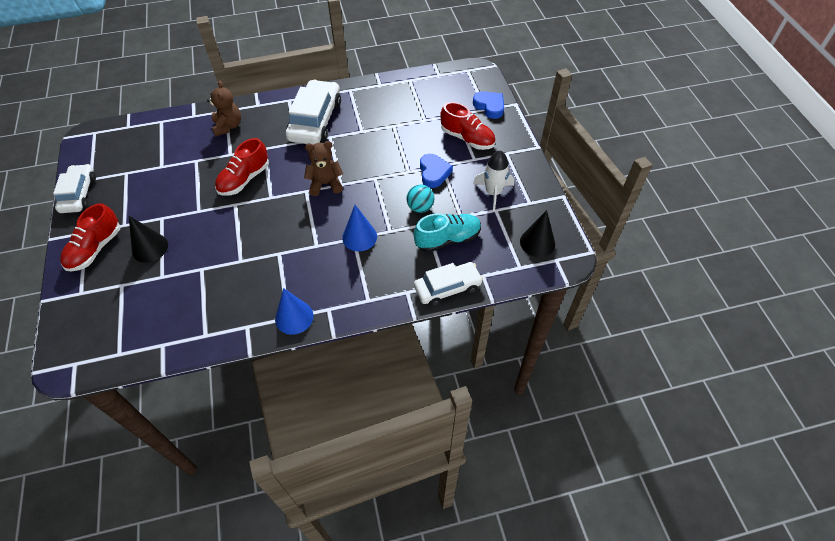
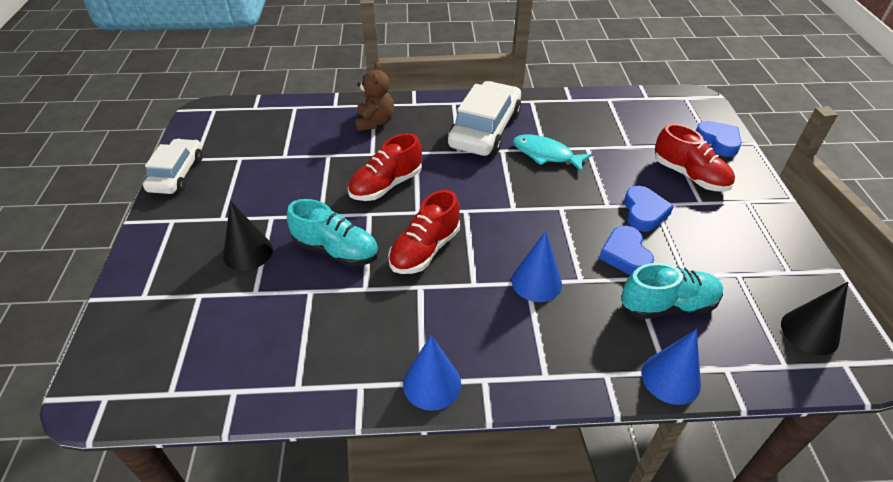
camera: 10 degrees right, 10 degrees down
red shoe [60,203,120,272] -> red shoe moved to [388,190,460,274]
brown teddy bear [304,141,343,196] -> none
turquoise ball [406,185,434,213] -> blue heart [599,226,654,275]
white car [414,262,483,306] -> blue cone [641,330,701,405]
white rocket [473,150,514,211] -> none
none -> turquoise shoe [287,199,379,266]
none -> turquoise fish [513,135,592,172]

